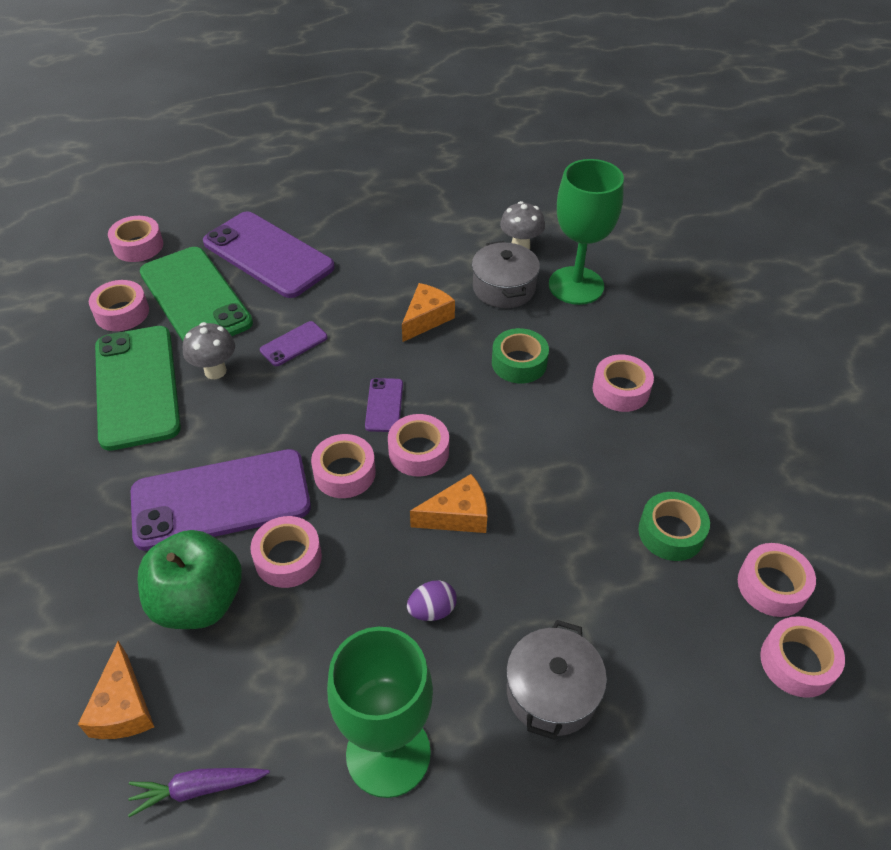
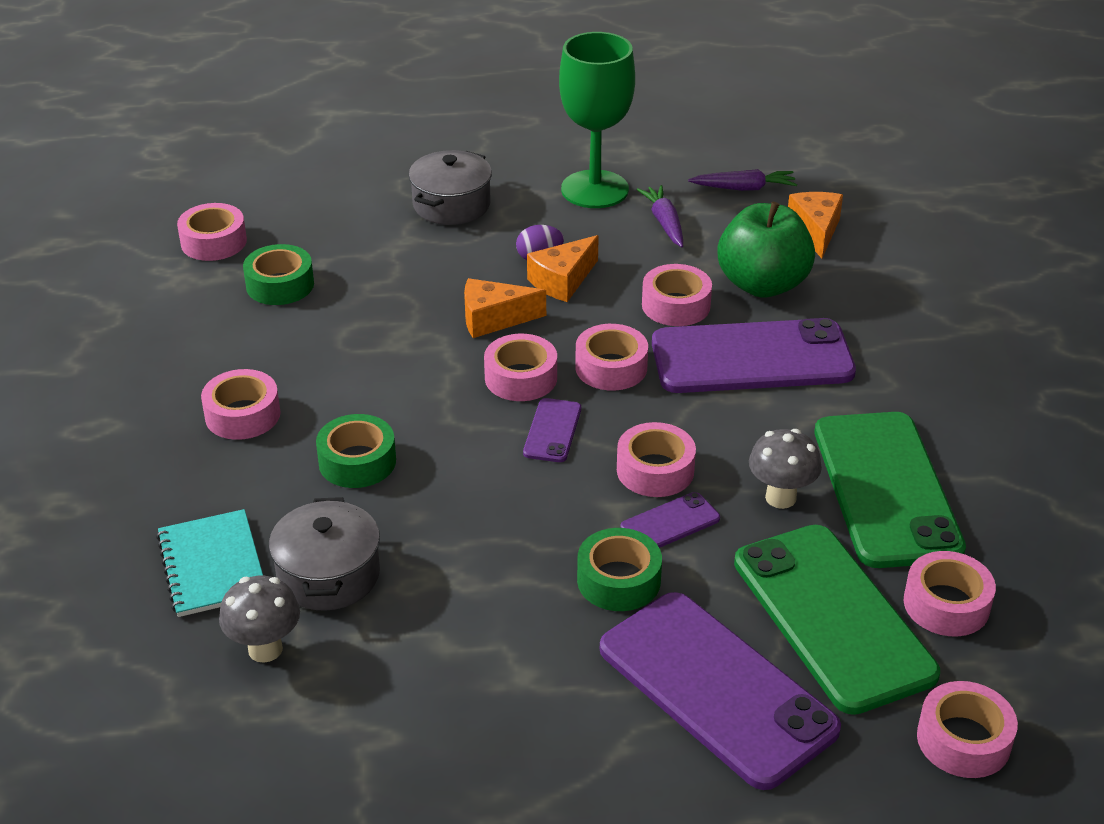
camera: 170 degrees left, 10 degrees down
orange cheese [402,283,455,342] -> orange cheese moved to [527,235,599,302]
green goblet [549,159,624,305] -> turquoise notebook [156,509,263,617]
pink tape [760,617,845,698] -> pink tape moved to [617,422,696,497]
none -> green tape [577,528,662,611]
none -> purple carrot [637,185,683,247]

